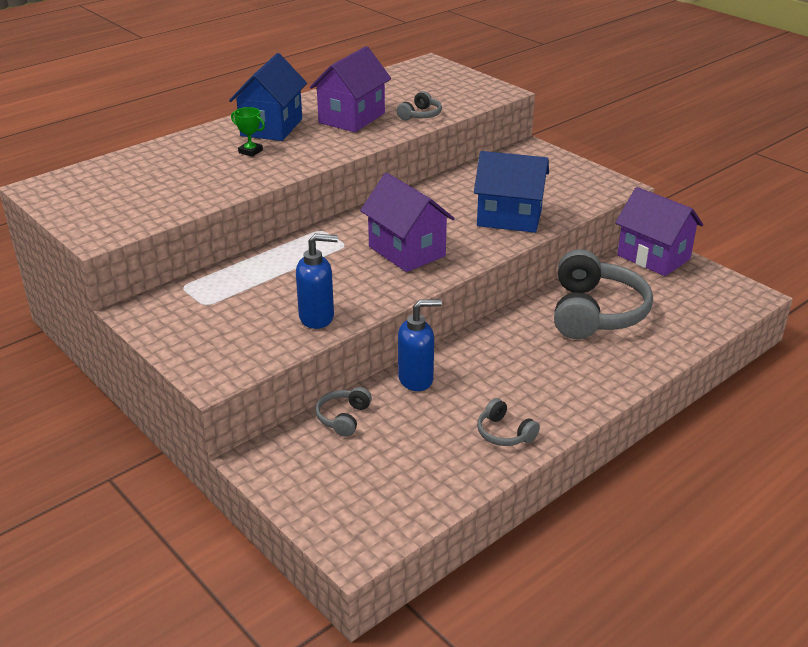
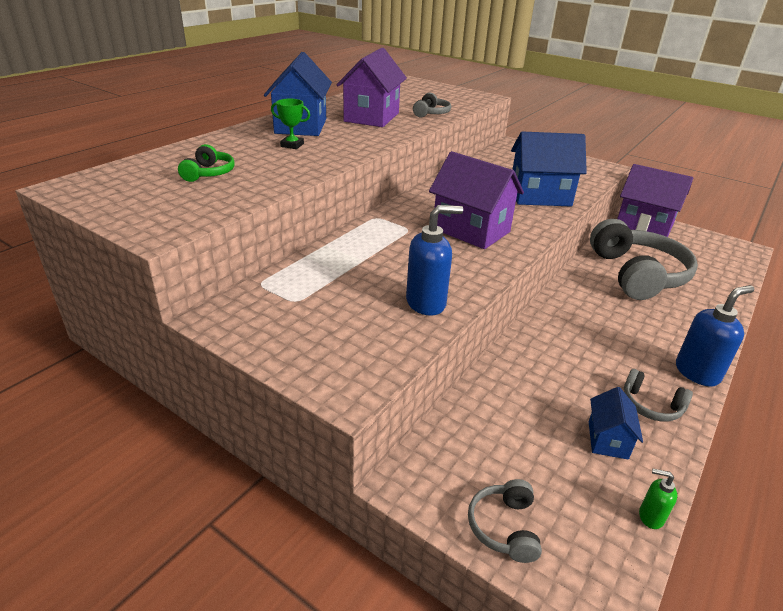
camera: 15 degrees left, 0 degrees up
grey headphones [316,387,372,437] -> grey headphones moved to [468,479,542,563]
blue soap dispenser [398,299,442,391] -> blue soap dispenser moved to [676,285,754,387]
none -> green headphones [178,144,235,182]
none -> blue house [589,387,643,460]
none -> green soap dispenser [639,469,677,529]

